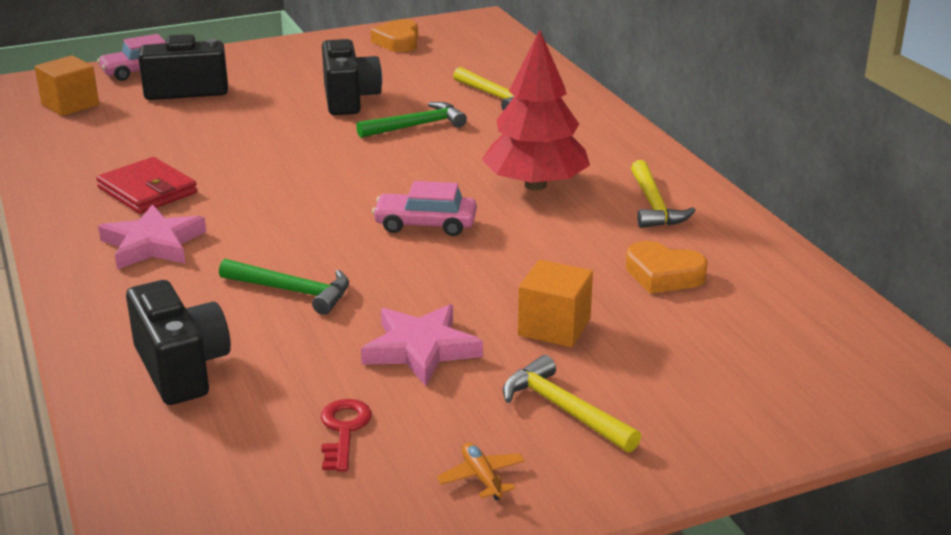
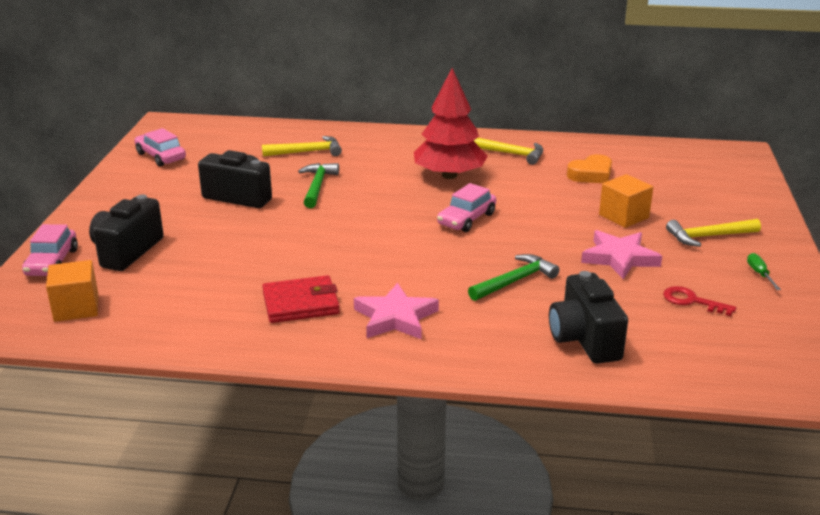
camera: 60 degrees left, 0 degrees up
black camera [126,280,231,405] -> black camera turned 105 degrees counterclockwise [549,271,628,364]
orange heart [371,19,418,52] -> pink car [134,128,186,166]
orange plane [437,442,525,500] -> green screwdriver [747,253,781,290]

